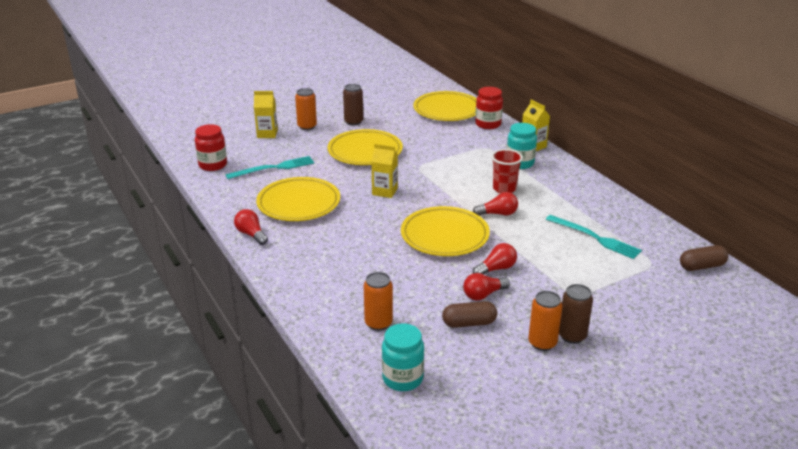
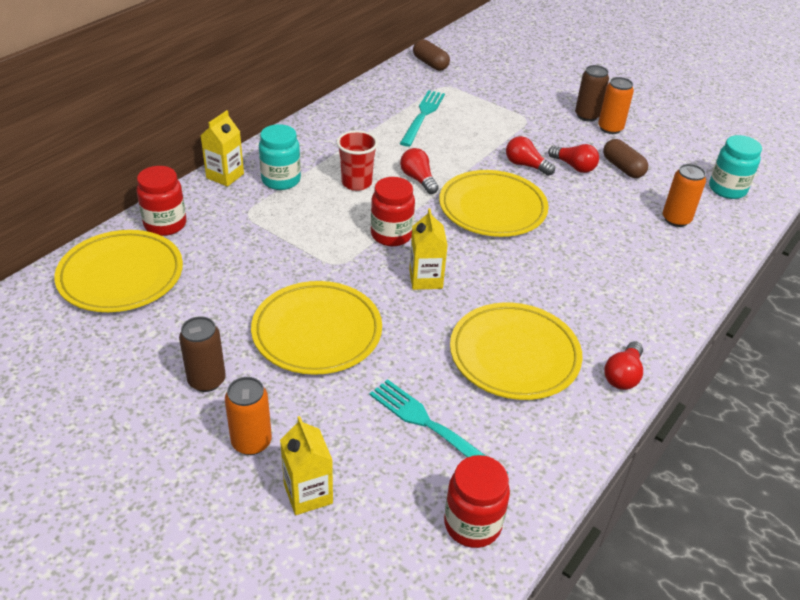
camera: 115 degrees left, 10 degrees up
none -> red jar [371,177,415,246]

